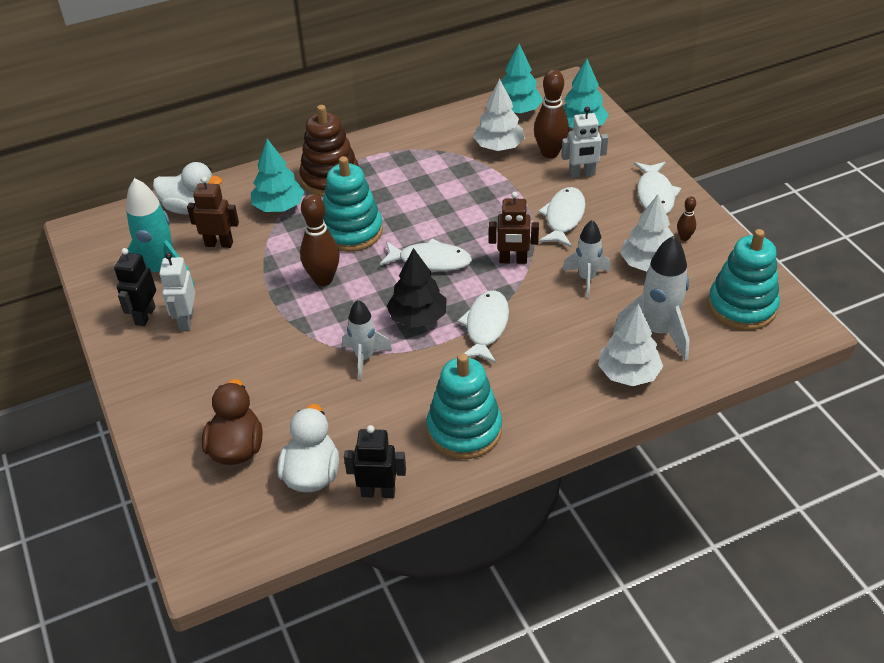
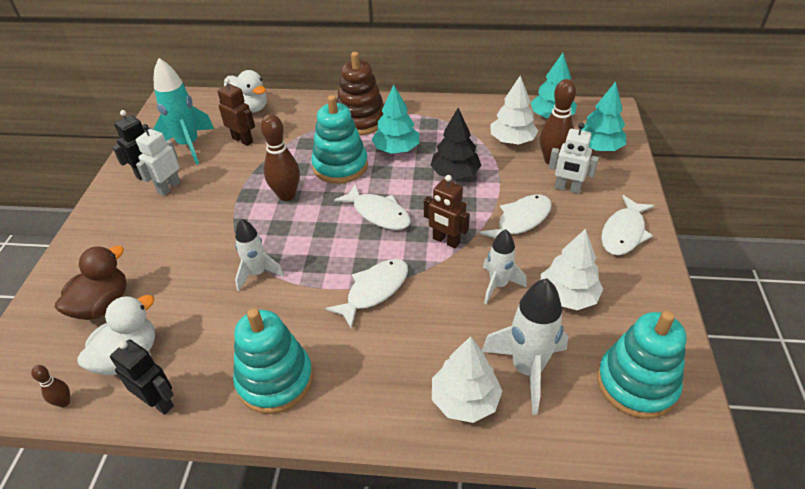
camera: 30 degrees right, 0 degrees up
turquoise tree [251,139,305,212] -> turquoise tree moved to [372,85,419,154]
black tree [387,248,447,328] -> black tree moved to [430,108,482,179]
brown bowling pin [677,196,696,241] -> brown bowling pin moved to [31,365,70,407]

